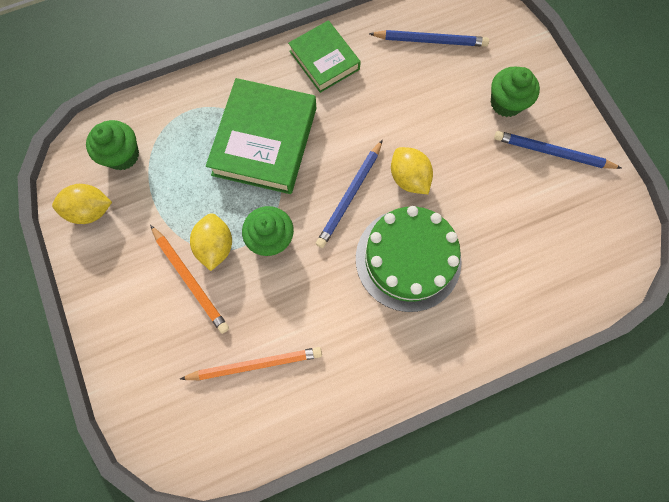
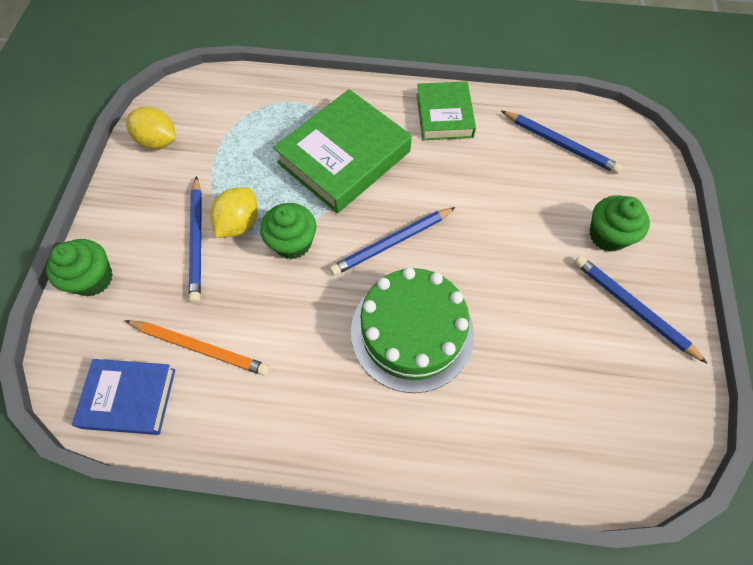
camera: 30 degrees right, 10 degrees down
green cupcake [86,120,139,170] -> green cupcake moved to [46,239,113,297]
orange pencil [150,225,229,334] -> blue pencil [189,176,202,303]
yellow lemon [391,147,433,194] -> none
none -> blue book [72,359,176,435]

